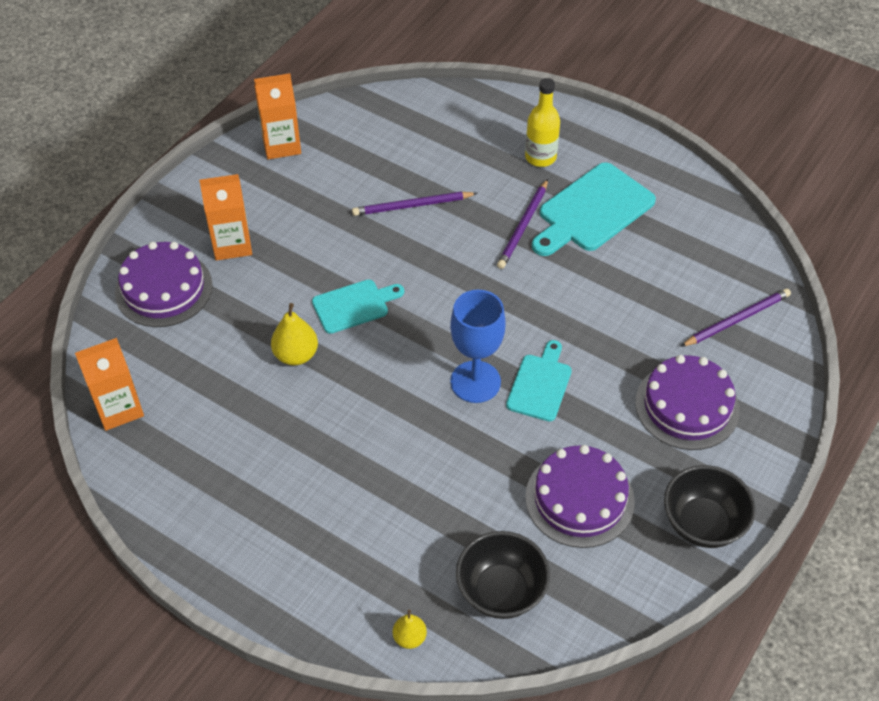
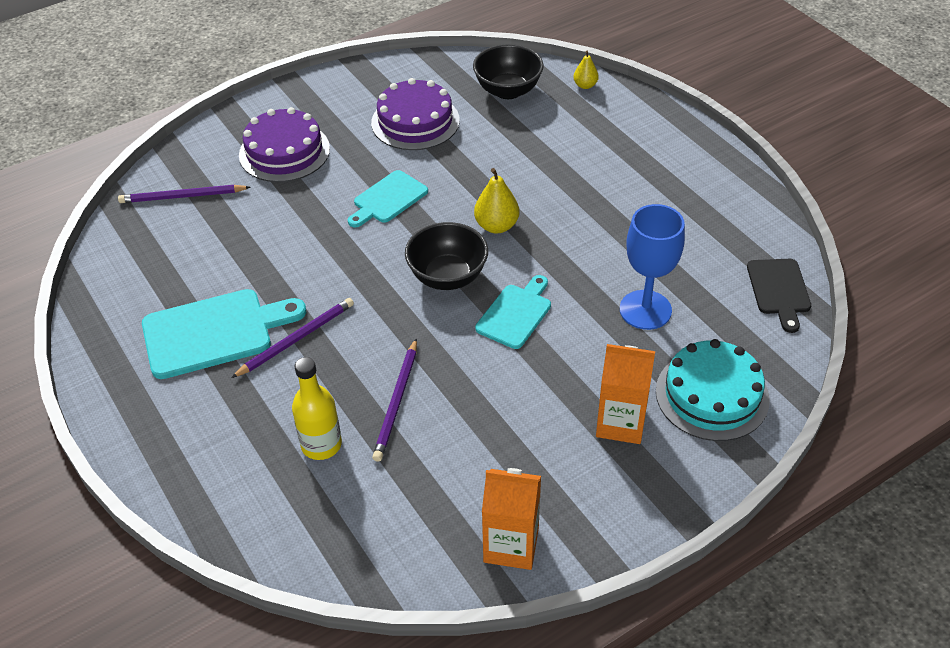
camera: 155 degrees left, 5 degrees down
orange carton [75,338,144,431] -> black cutting board [747,259,811,333]
purple cake [115,242,213,327] -> turquoise cake [656,339,770,441]
yellow pear [271,303,318,365] -> yellow pear moved to [474,168,520,233]
turquoise cutting board [312,279,404,334] -> turquoise cutting board turned 120 degrees clockwise [475,275,551,349]
purple pencil [352,191,477,216] -> purple pencil turned 90 degrees clockwise [372,338,417,462]
blue goblet [450,290,506,403] -> blue goblet moved to [620,204,685,330]
yellow bottle [525,78,560,167] -> yellow bottle moved to [292,357,342,460]
black bowl [664,465,756,548] -> black bowl moved to [405,222,488,290]

